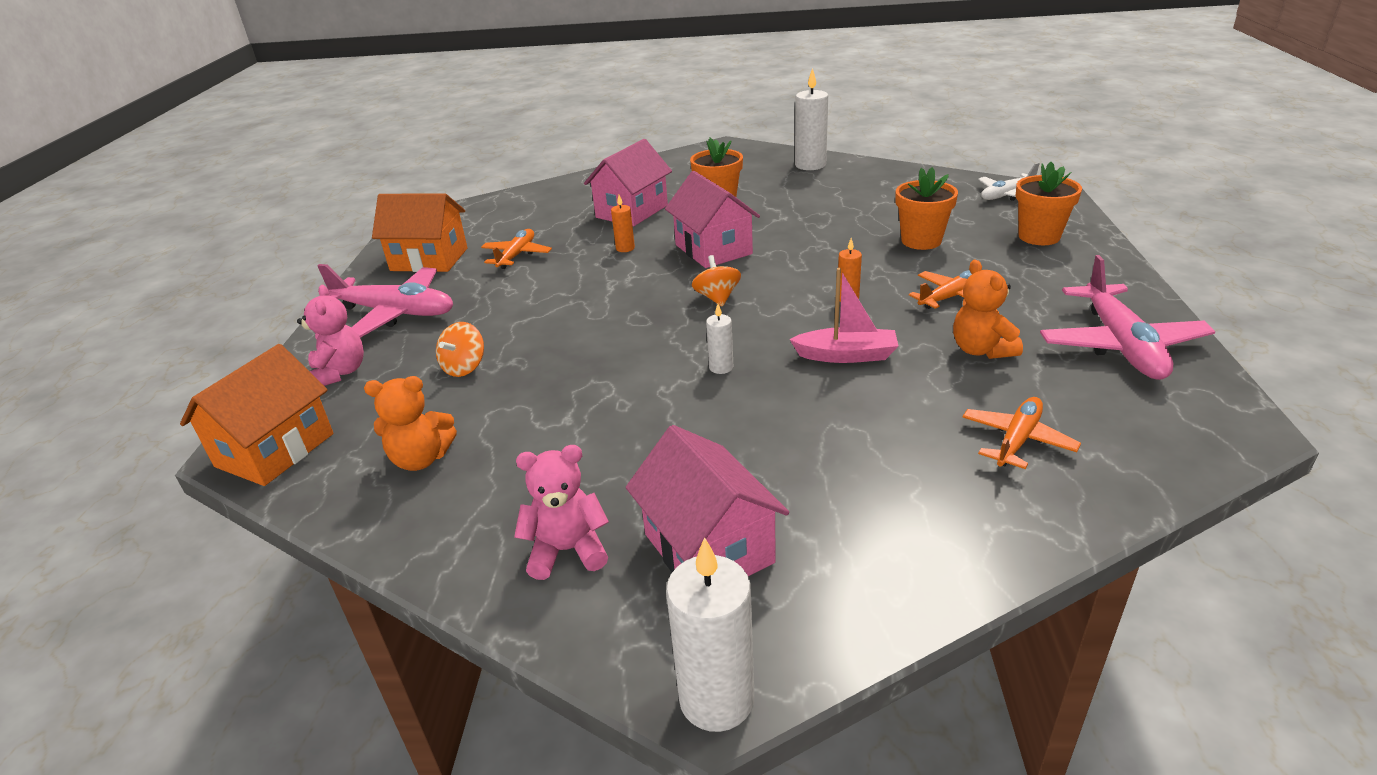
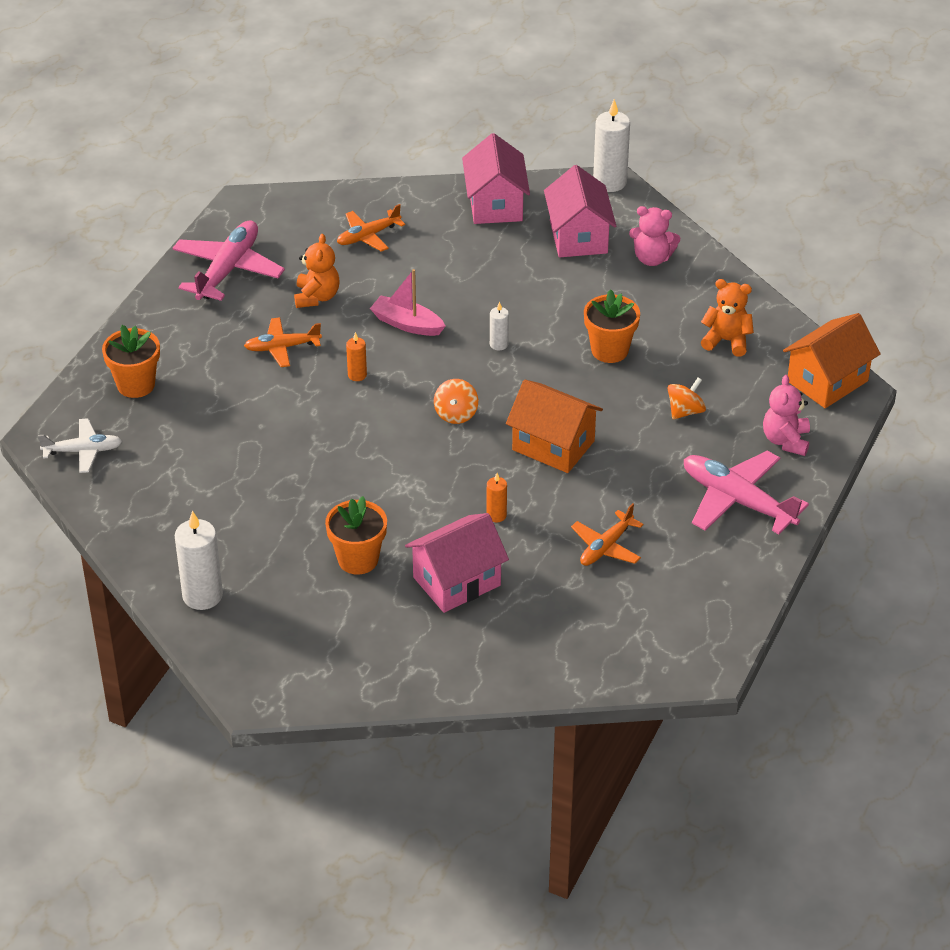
camera: 160 degrees left, 10 degrees up
orange house [372,193,468,272] -> orange house moved to [506,380,603,473]
pink house [665,171,760,268] -> pink house moved to [462,133,530,224]
orange flower pot [896,167,958,250] -> orange flower pot moved to [584,289,640,363]

